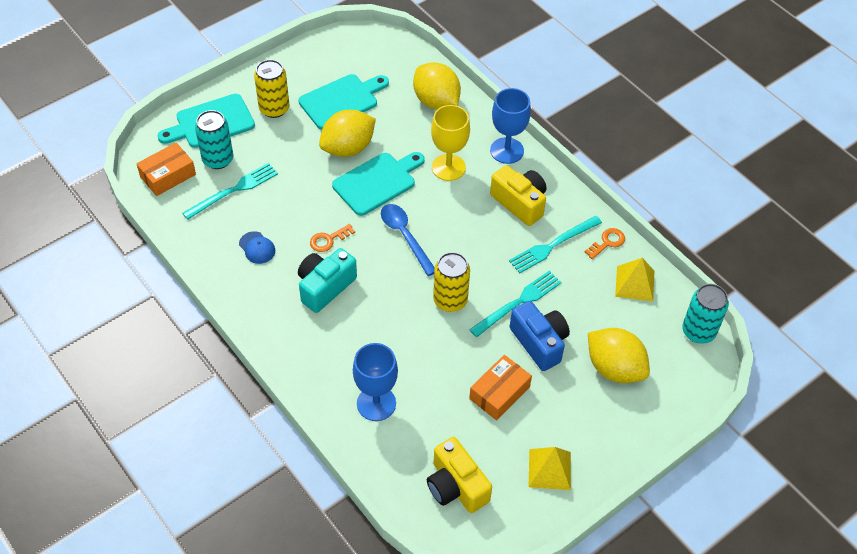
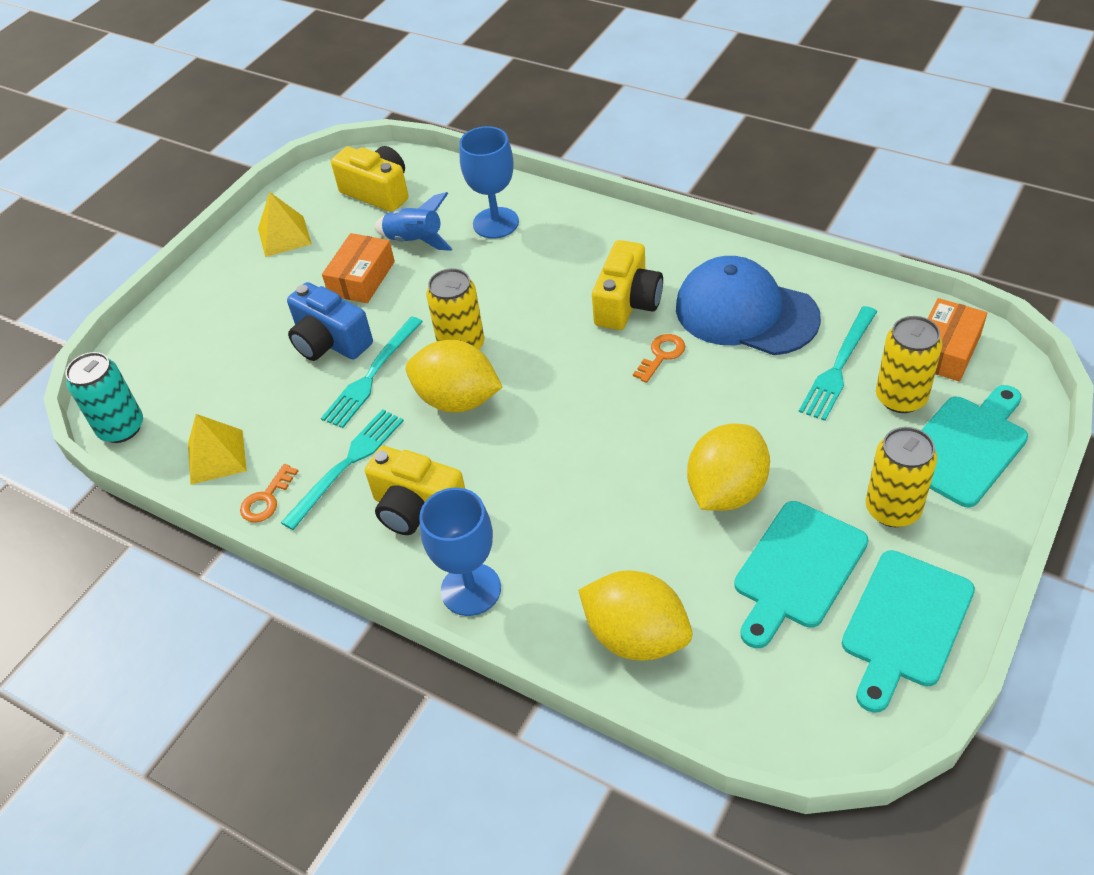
camera: 165 degrees right, 5 degrees down
turquoise can [195,110,233,169] -> yellow can [876,316,942,413]
blue cap [239,231,275,264] -> blue cap [676,256,821,355], size x2.48
turquoise camera [298,248,357,313] -> yellow camera [592,240,663,330]
turquoise cutting board [332,152,425,216] -> turquoise cutting board moved to [842,550,975,713]
blue spoon [381,204,435,276] -> none
yellow goblet [431,105,470,181] -> none
yellow lemon [588,328,650,383] -> yellow lemon moved to [406,340,502,413]
none -> blue rocket [374,192,453,251]

